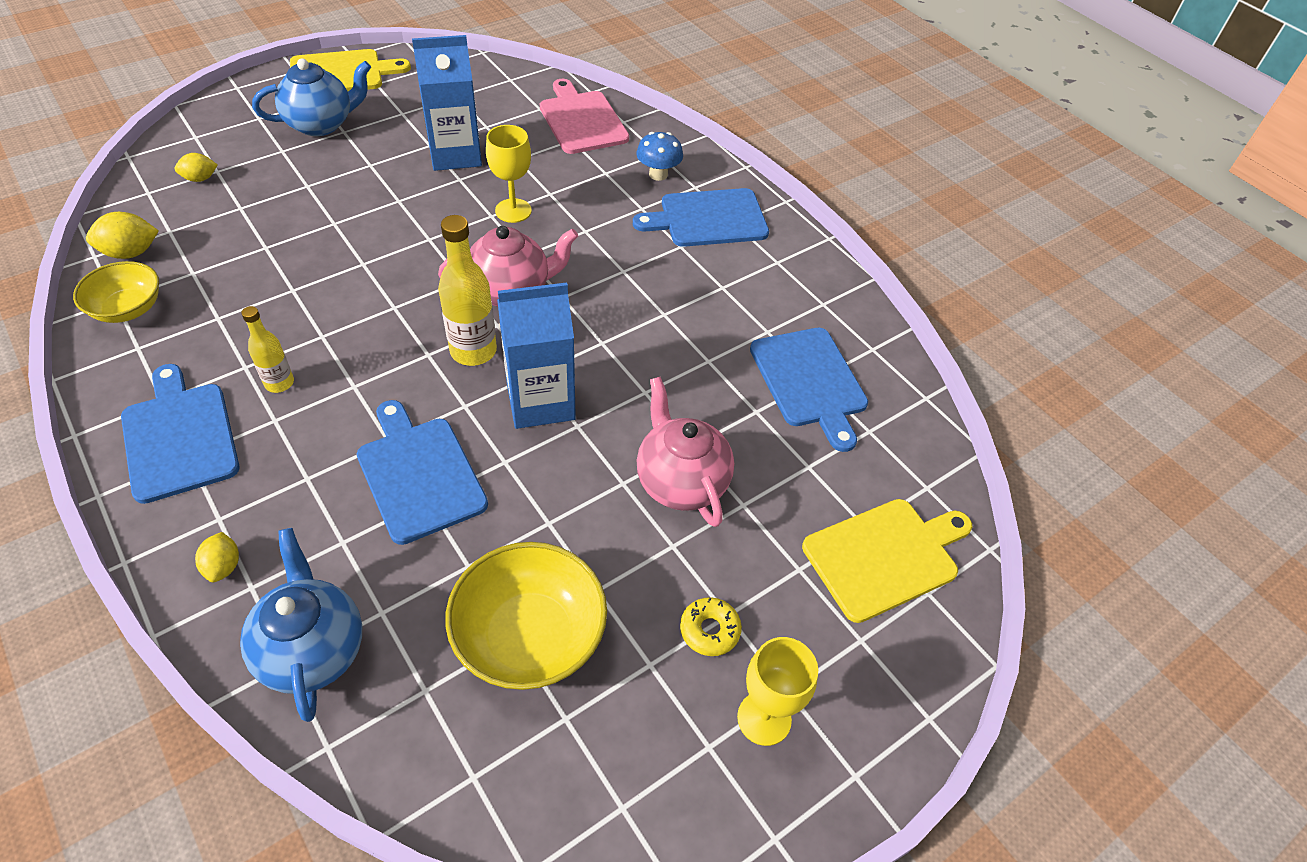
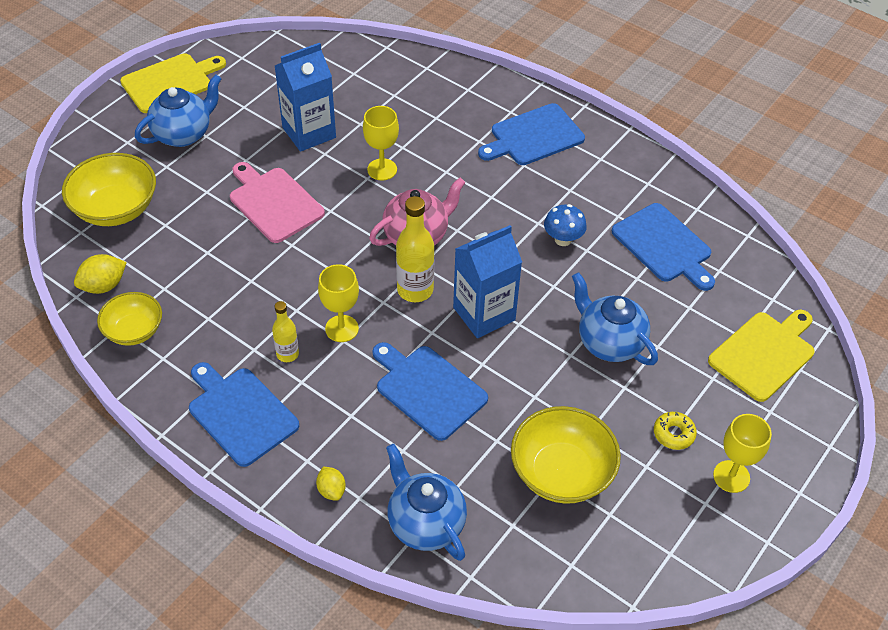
camera: 15 degrees left, 0 degrees up
yellow lemon [175,153,218,182] -> yellow bowl [62,153,156,226]
pink cutting board [540,79,629,154] -> pink cutting board moved to [230,162,325,243]
blue mushroom [636,132,683,181] -> blue mushroom moved to [544,204,587,246]
pink teapot [636,377,734,527] -> blue teapot [572,272,658,365]
none -> yellow goblet [318,264,359,342]

